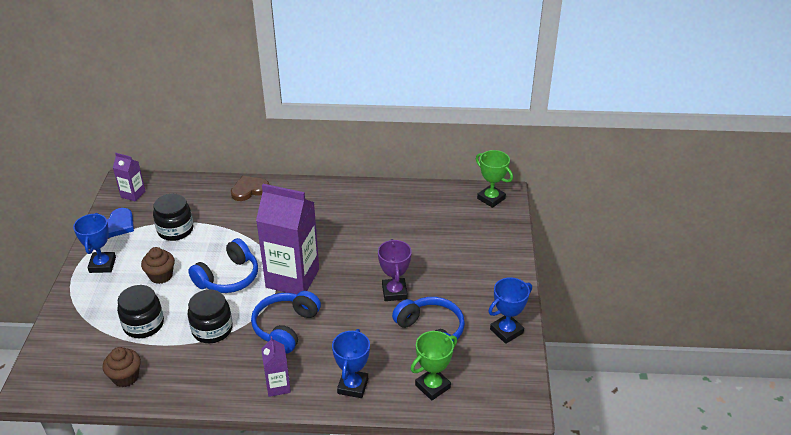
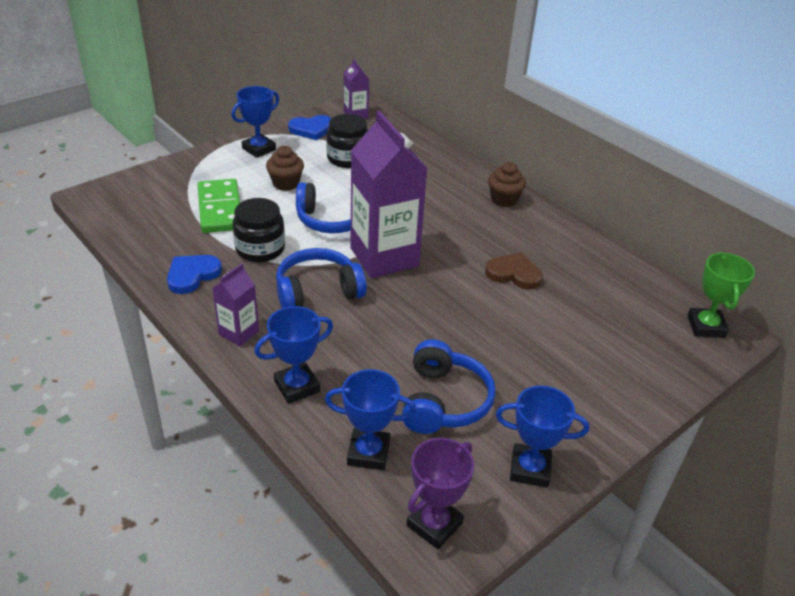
camera: 45 degrees right, 0 degrees up
brown cupcake [103,347,141,387] -> brown cupcake moved to [488,162,526,207]
black jar [117,285,164,338] -> green domino [197,179,240,233]
brown heart [231,176,269,201] -> brown heart moved to [485,252,543,290]
purple trophy [378,239,412,301] -> purple trophy moved to [407,438,474,549]
green trophy [411,331,457,401] -> blue trophy [325,369,416,470]
none -> blue heart [167,255,222,294]

